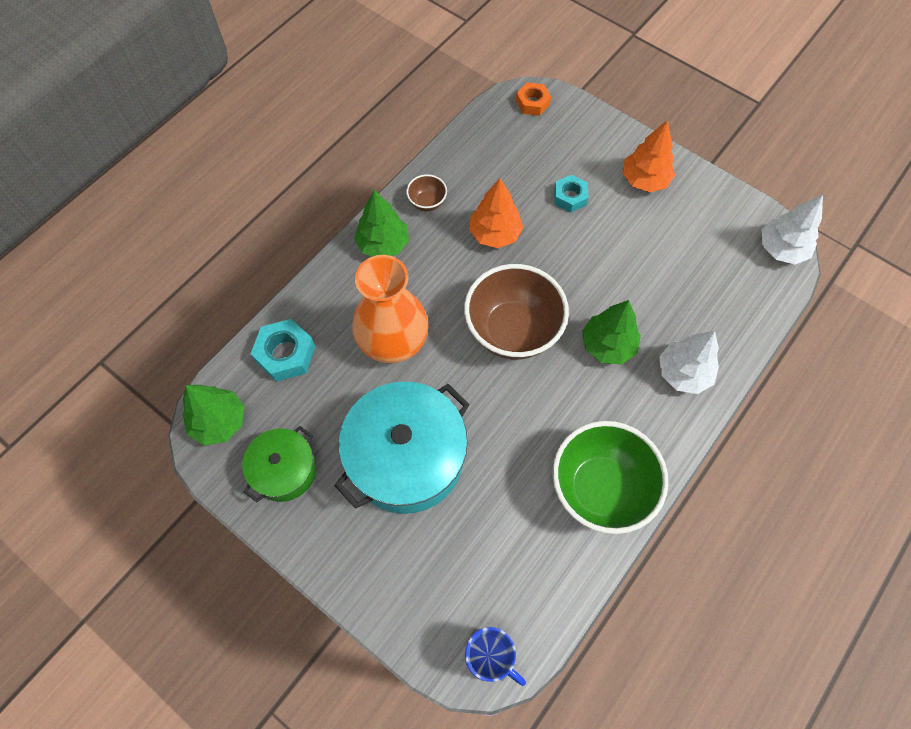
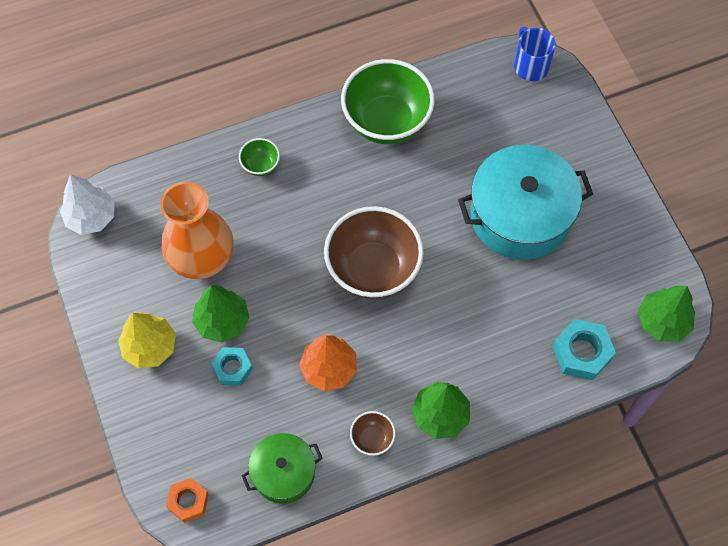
camera: 150 degrees left, 0 degrees up
green pot [242,426,316,502] -> green pot moved to [242,433,322,504]
orange vase [352,255,429,363] -> orange vase moved to [160,182,233,279]
green tree [582,300,641,364] -> green tree moved to [192,285,250,343]
orange tree [622,120,675,192] -> yellow tree [118,312,176,369]
white tree [659,331,719,394] -> green bowl [239,138,280,176]

